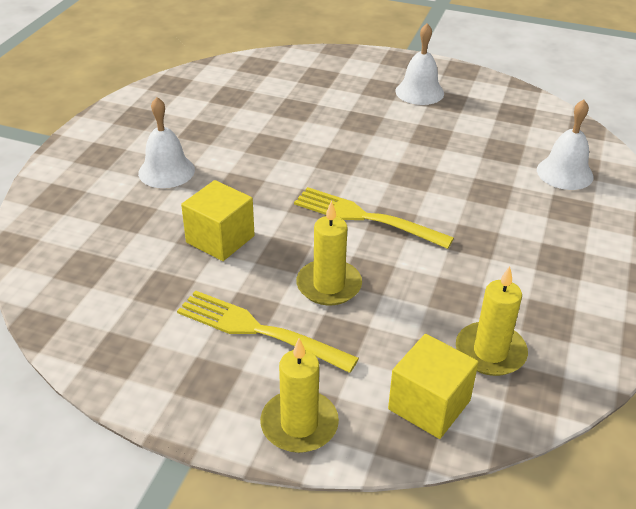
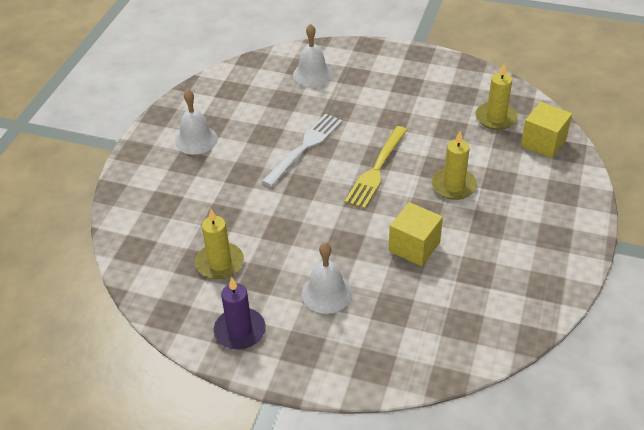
camera: 90 degrees left, 5 degrees up
yellow fork [177,290,359,373] -> none
yellow candle [260,338,339,453] -> yellow candle moved to [195,209,244,279]
none -> purple candle [214,277,266,350]
none -> white fork [262,113,342,187]

